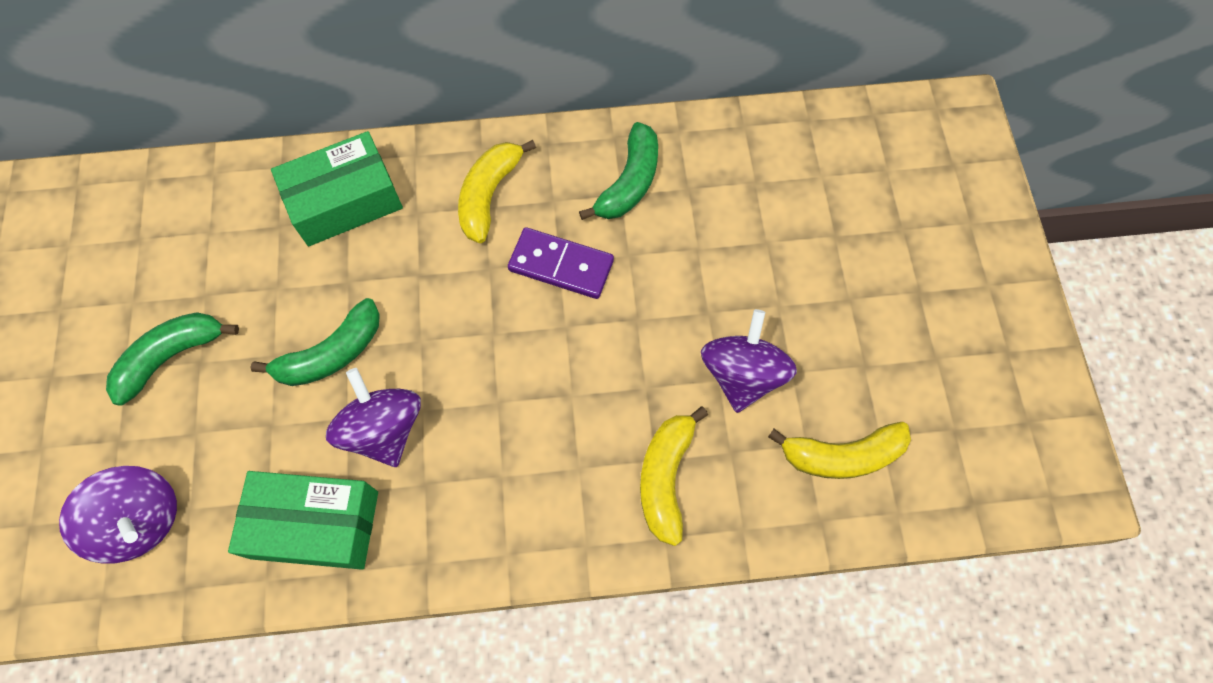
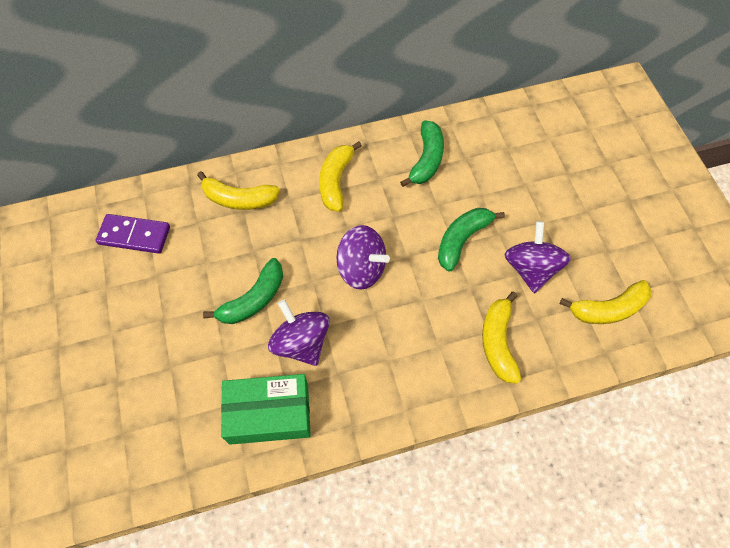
camera: 10 degrees left, 5 degrees down
purple spinning top [59,466,177,564] -> purple spinning top moved to [336,225,390,290]
green banana [106,312,239,406] -> green banana moved to [438,208,505,272]
green box [271,131,403,246] -> yellow banana [197,171,280,210]
purple domino [508,227,614,299] -> purple domino moved to [96,214,170,254]

